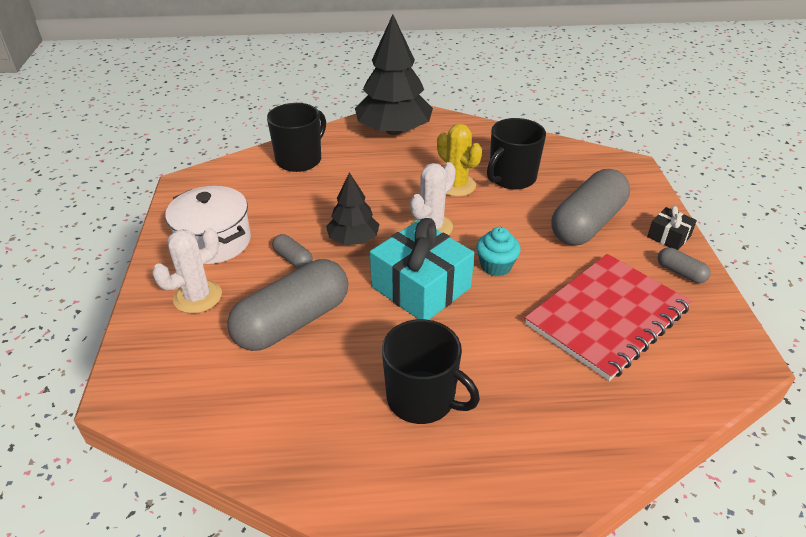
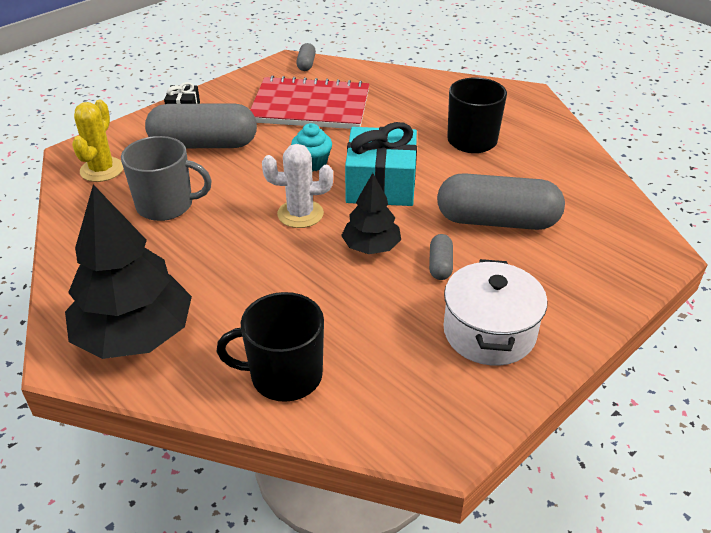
camera: 130 degrees left, 0 degrees up
white cactus [152,228,222,313] -> none
yellow cactus [437,124,482,196] -> yellow cactus moved to [72,100,124,182]
black mug [487,118,546,190] -> grey mug [121,136,212,221]
grey capsule [658,247,711,283] -> grey capsule moved to [296,43,316,71]

